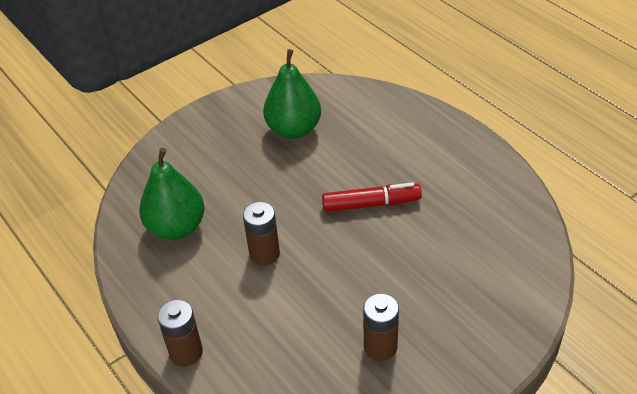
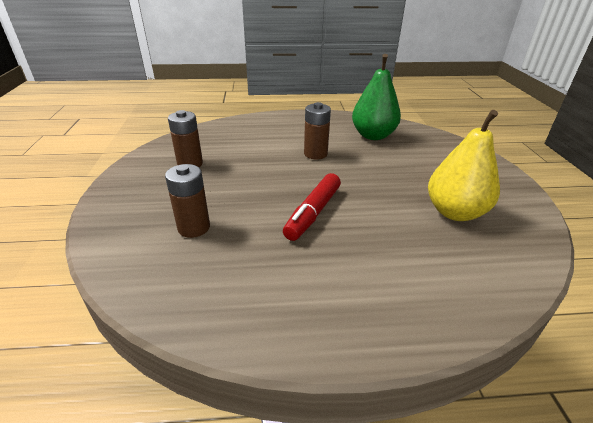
camera: 120 degrees right, 10 degrees down
brown battery [157,300,203,367] -> brown battery moved to [165,164,210,238]
green pear [263,49,321,139] -> yellow pear [428,110,500,221]

